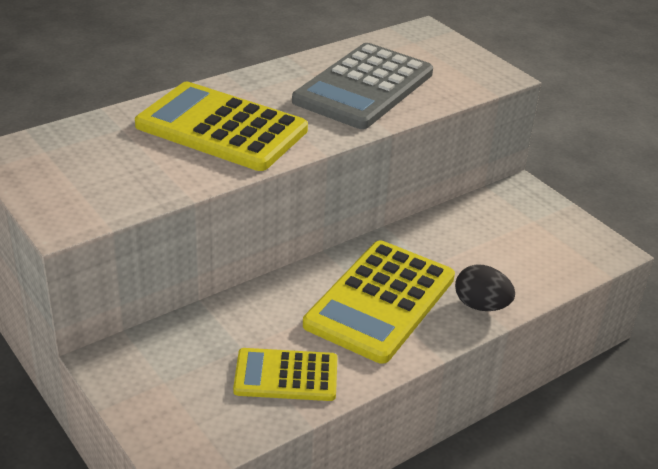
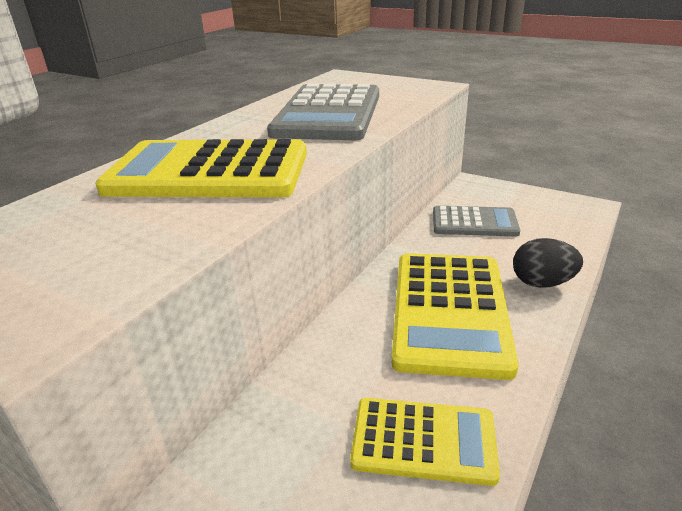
camera: 20 degrees left, 5 degrees down
yellow calculator [233,348,337,401] -> yellow calculator turned 150 degrees counterclockwise [350,398,500,486]
none -> grey calculator [433,206,520,237]

